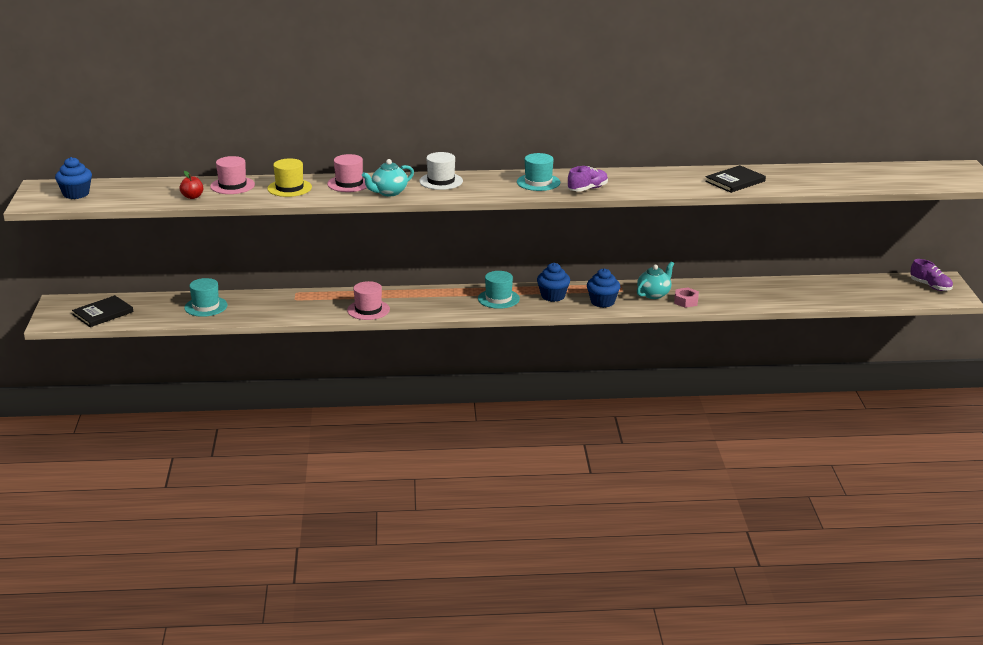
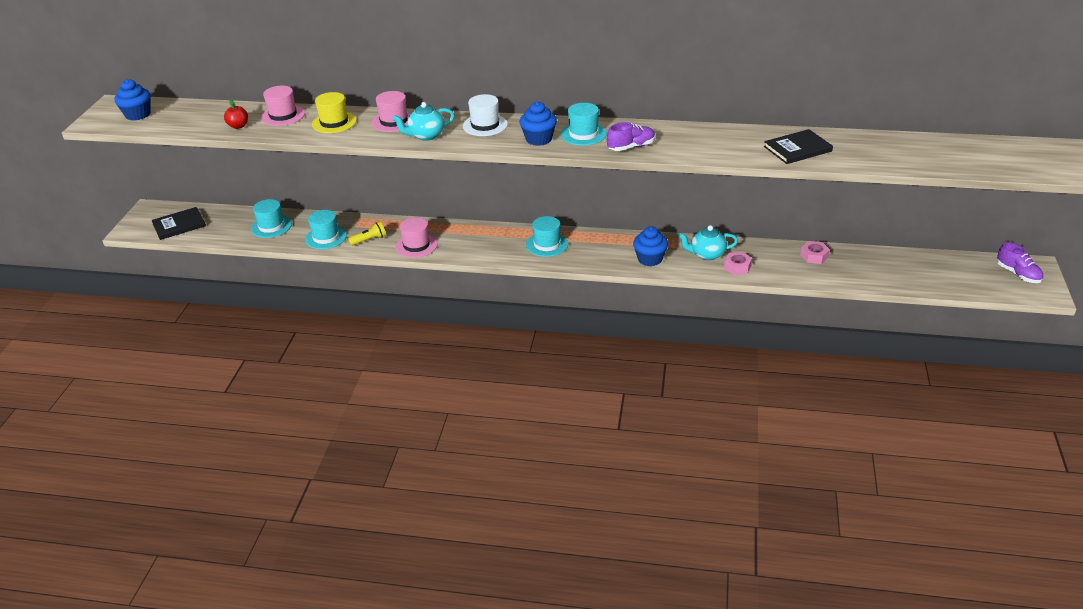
camera: 15 degrees right, 10 degrees up
blue cupcake [537,263,570,302] -> blue cupcake moved to [520,102,557,146]
turquoise teapot [637,262,674,299] -> turquoise teapot turned 150 degrees counterclockwise [678,225,738,260]
none -> turquoise hat [305,210,347,249]
none -> yellow flashlight [348,222,386,246]
none -> pink nut [800,241,830,264]

